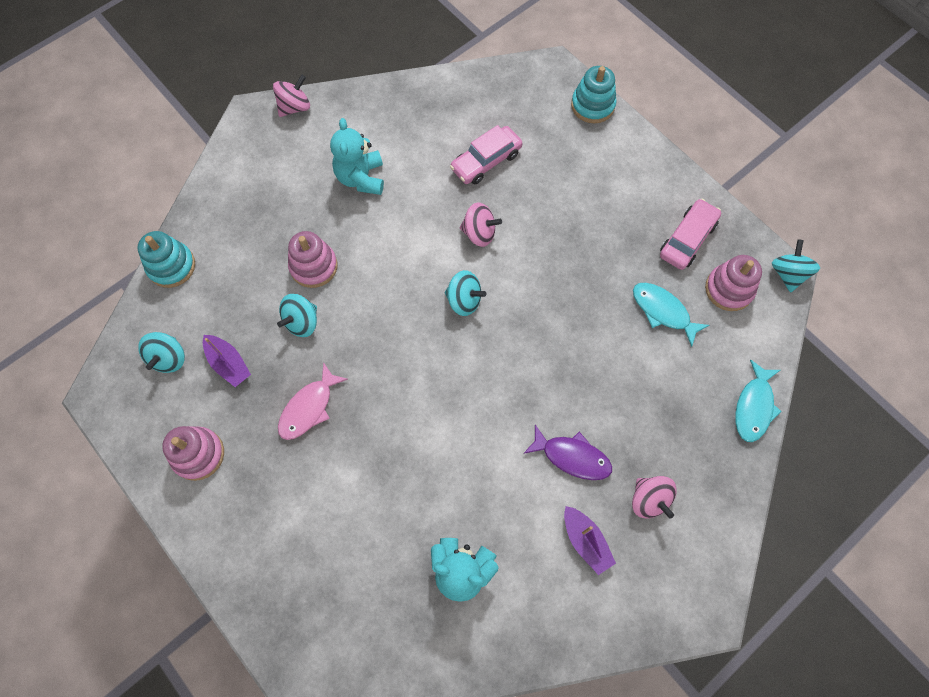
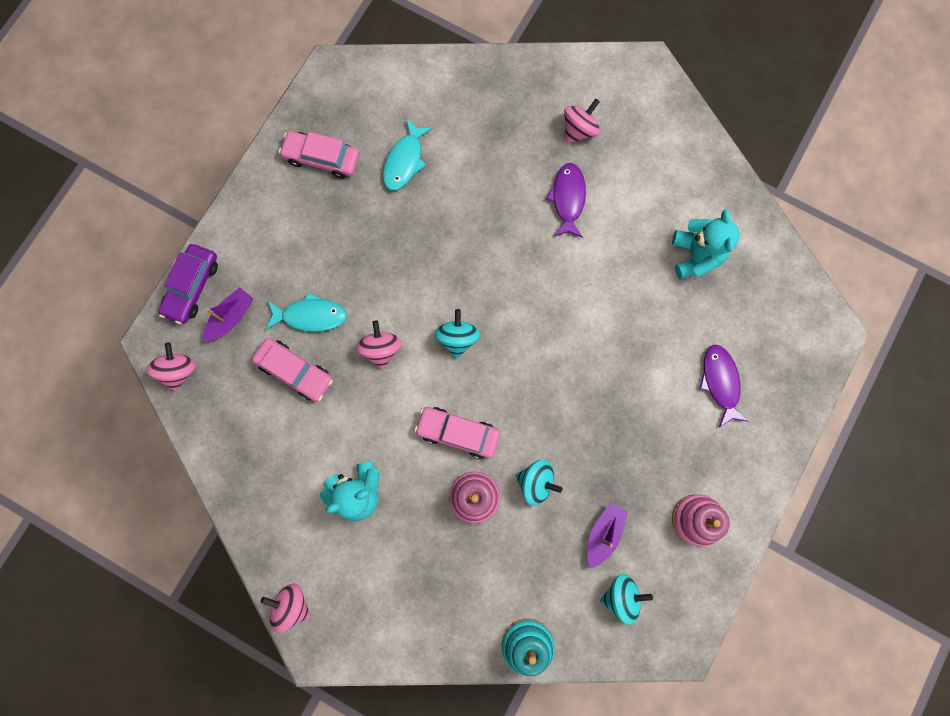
camera: 110 degrees left, 10 degrees up
pink fish [278,362,348,440] -> none
purple boat [564,506,616,575] -> purple boat moved to [204,287,253,341]
turquoise stacking toy [571,66,617,123] -> purple car [158,244,218,324]
pink stacking toy [705,255,762,311] -> none
turquoise fish [735,359,782,442] -> turquoise fish moved to [266,292,347,332]
turquoise spinning top [772,239,820,293] -> none
none -> pink spinning top [146,343,196,392]
none -> pink car [414,407,500,459]
none -> purple fish [700,345,749,427]

